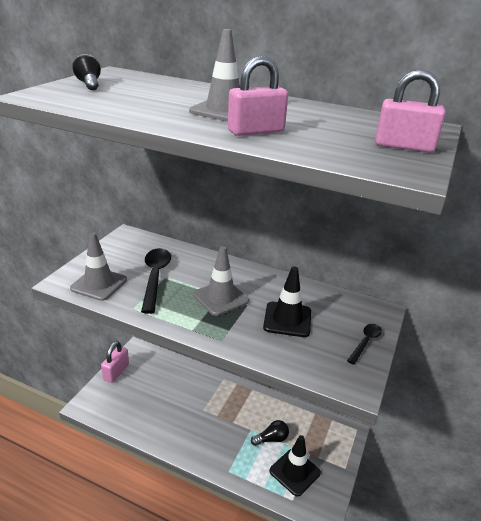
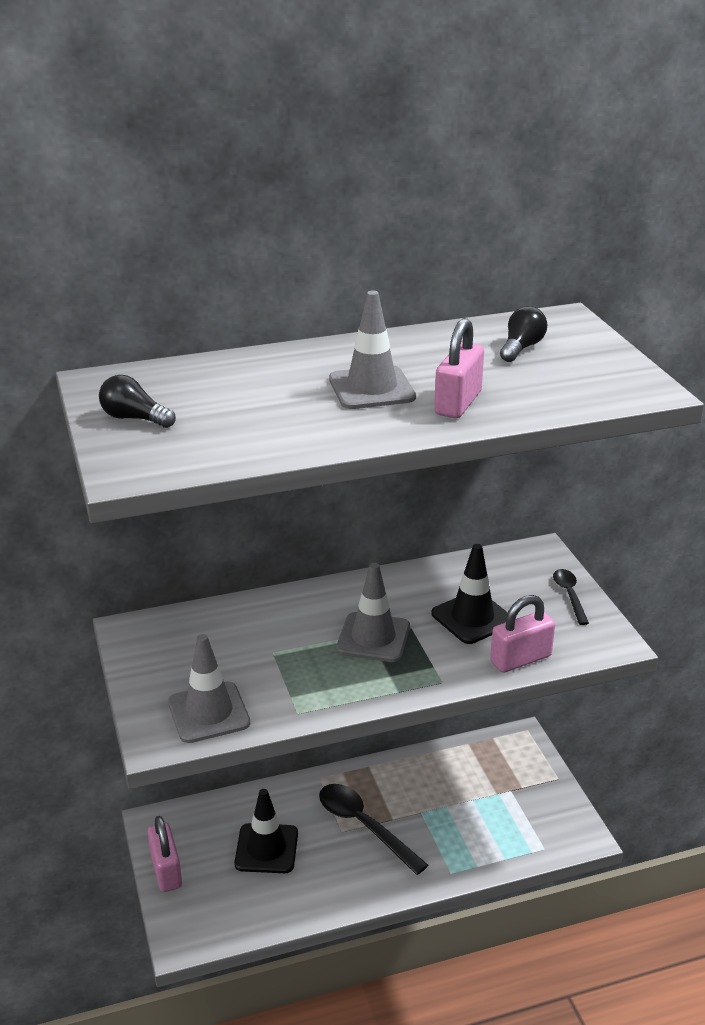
camera: 40 degrees left, 0 degrees up
black spoon [141,248,171,314] -> black spoon moved to [319,784,428,875]
black light bulb [251,420,289,446] -> black light bulb moved to [500,306,547,362]
black traffic cone [269,435,321,497] -> black traffic cone moved to [234,789,298,873]
pink padlock [375,70,446,152] -> pink padlock moved to [490,595,555,673]

